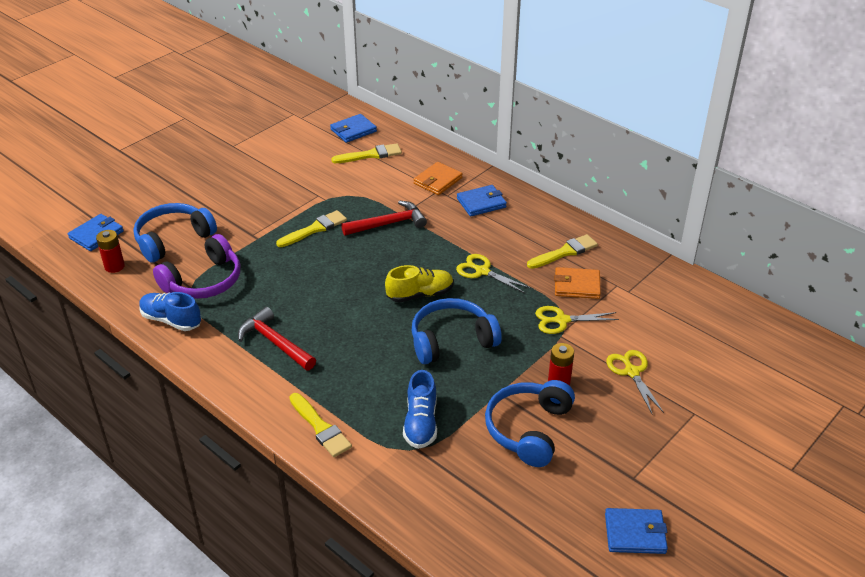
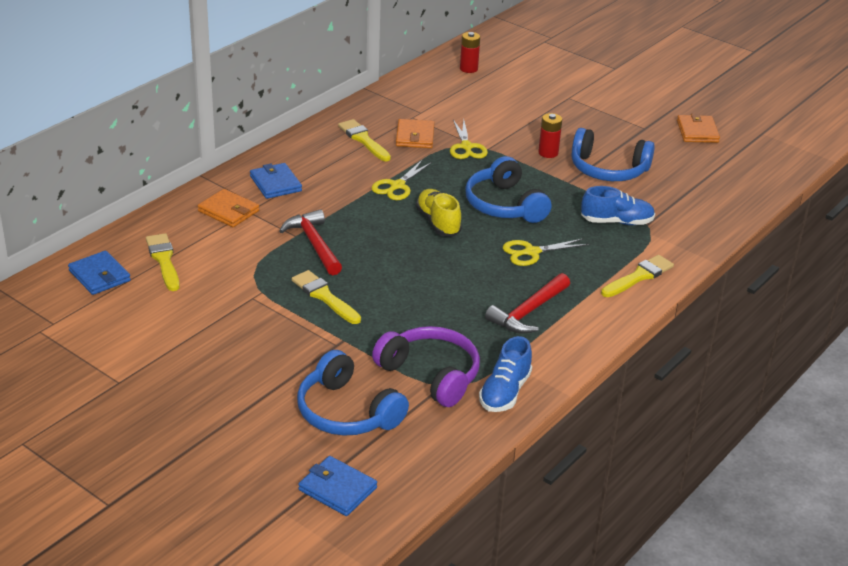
camera: 95 degrees left, 5 degrees down
red battery [96,230,125,273] -> red battery moved to [460,32,480,73]
blue wallet [605,508,668,554] -> orange wallet [677,113,720,143]
yellow scissors [606,350,664,414] -> yellow scissors moved to [503,238,589,266]

